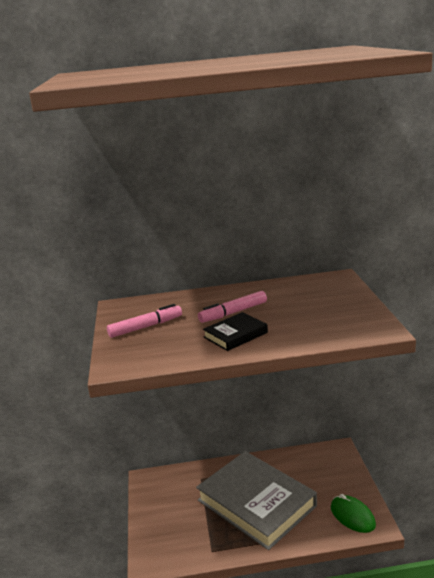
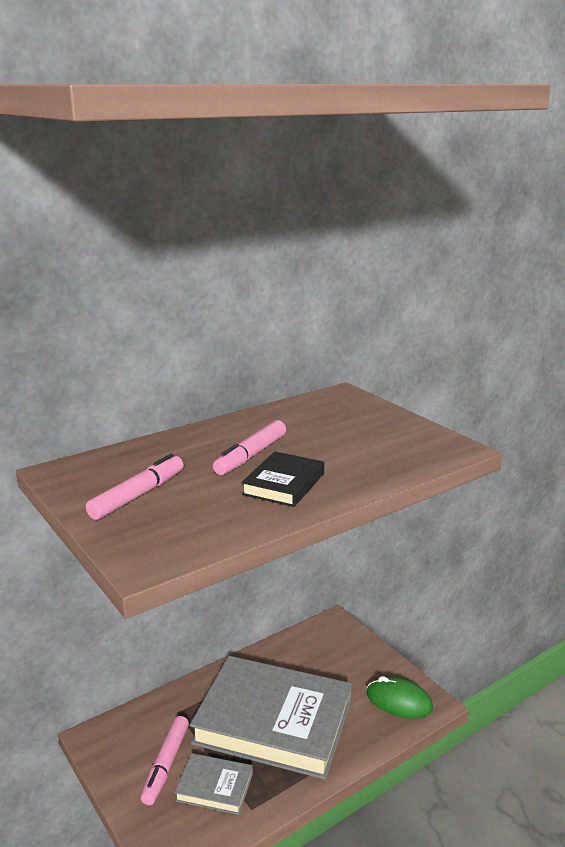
camera: 30 degrees left, 0 degrees up
none -> pink marker [141,716,189,805]
none -> grey book [174,753,253,815]

